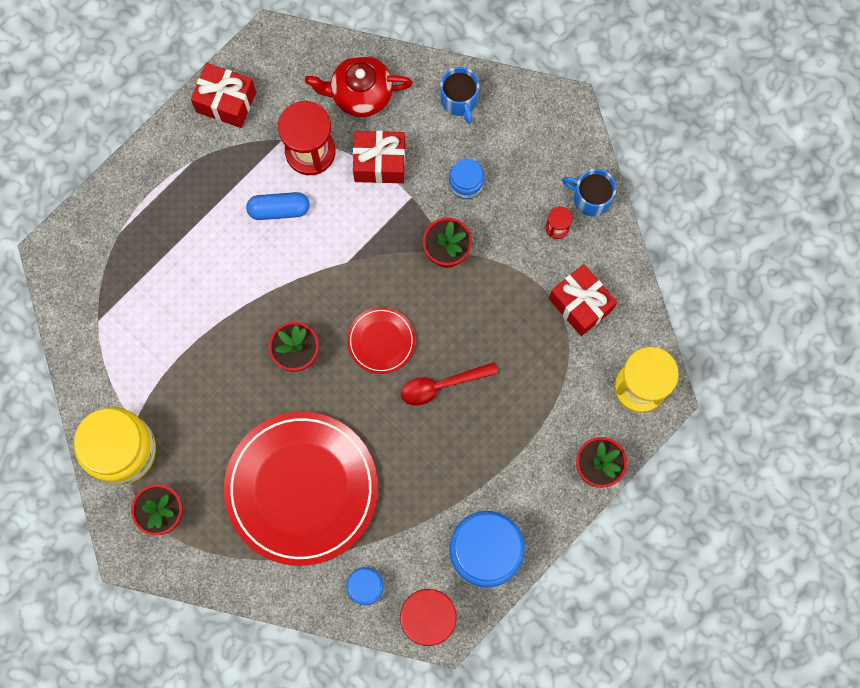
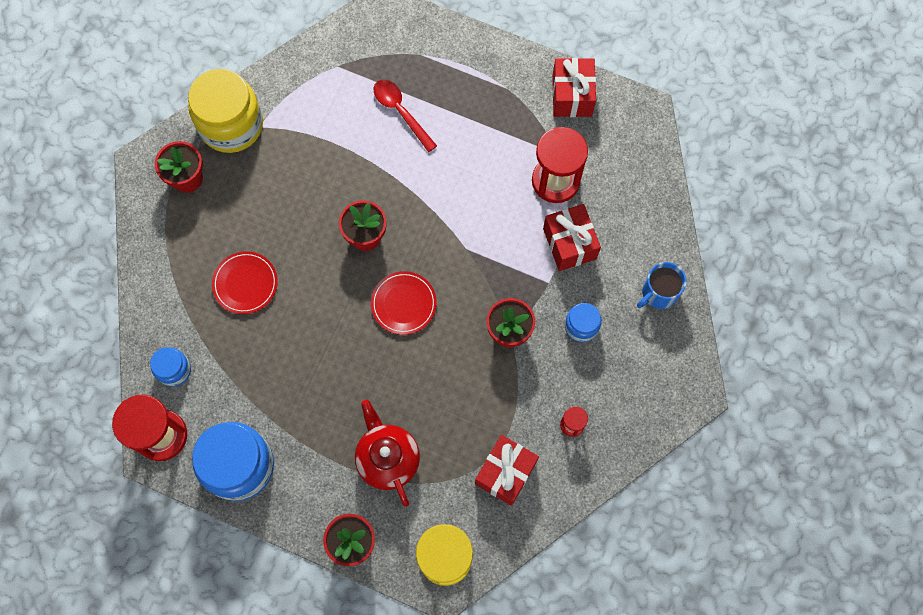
camera: 70 degrees right, 5 degrees down
red plate [224,412,378,566] -> red plate [212,251,278,314], size x0.45
blue capsule [246,192,310,220] -> none
red teapot [305,55,413,117] -> red teapot moved to [355,400,420,507]
red spoon [401,362,498,406] -> red spoon moved to [374,80,437,152]
blue mug [562,169,616,217] -> none

